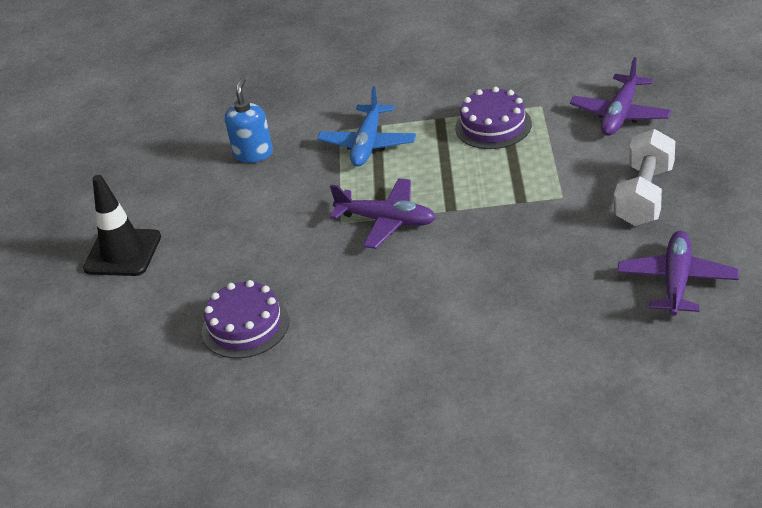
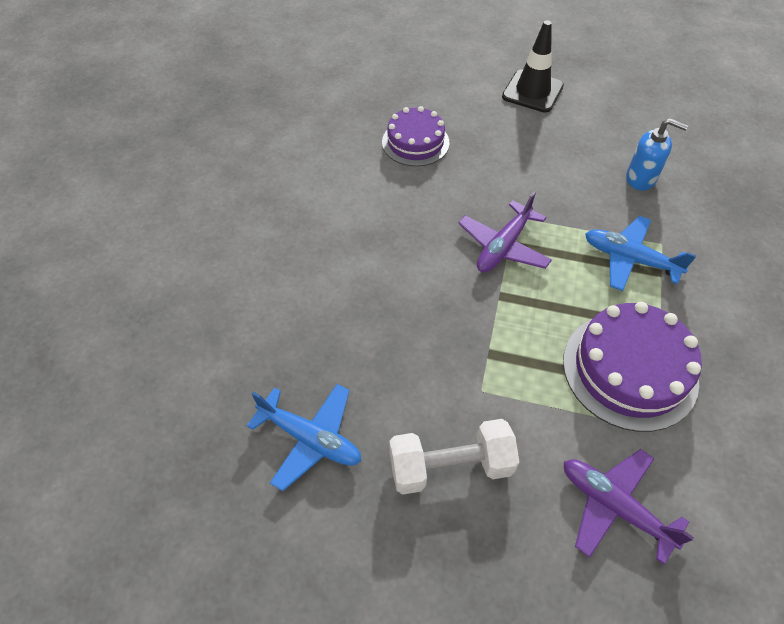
camera: 100 degrees right, 15 degrees up
purple cake [455,87,532,149] -> purple cake [563,302,702,432], size x1.52
white dumbbell [614,129,675,226] -> white dumbbell turned 45 degrees counterclockwise [389,419,519,494]
purple plane [617,231,739,316] -> blue plane [246,384,361,491]

